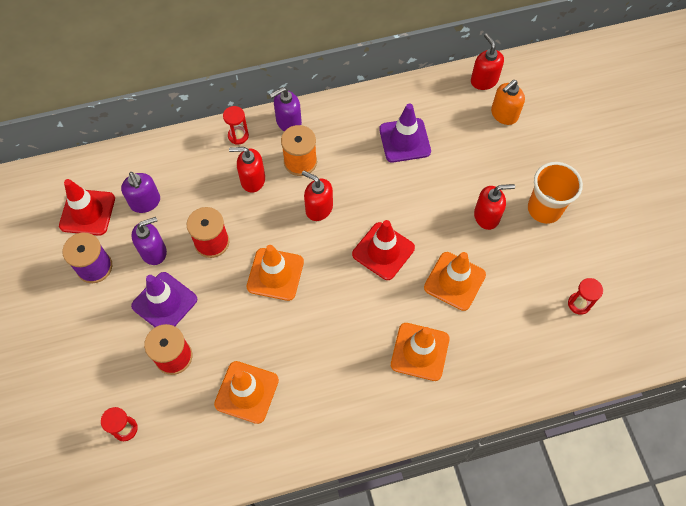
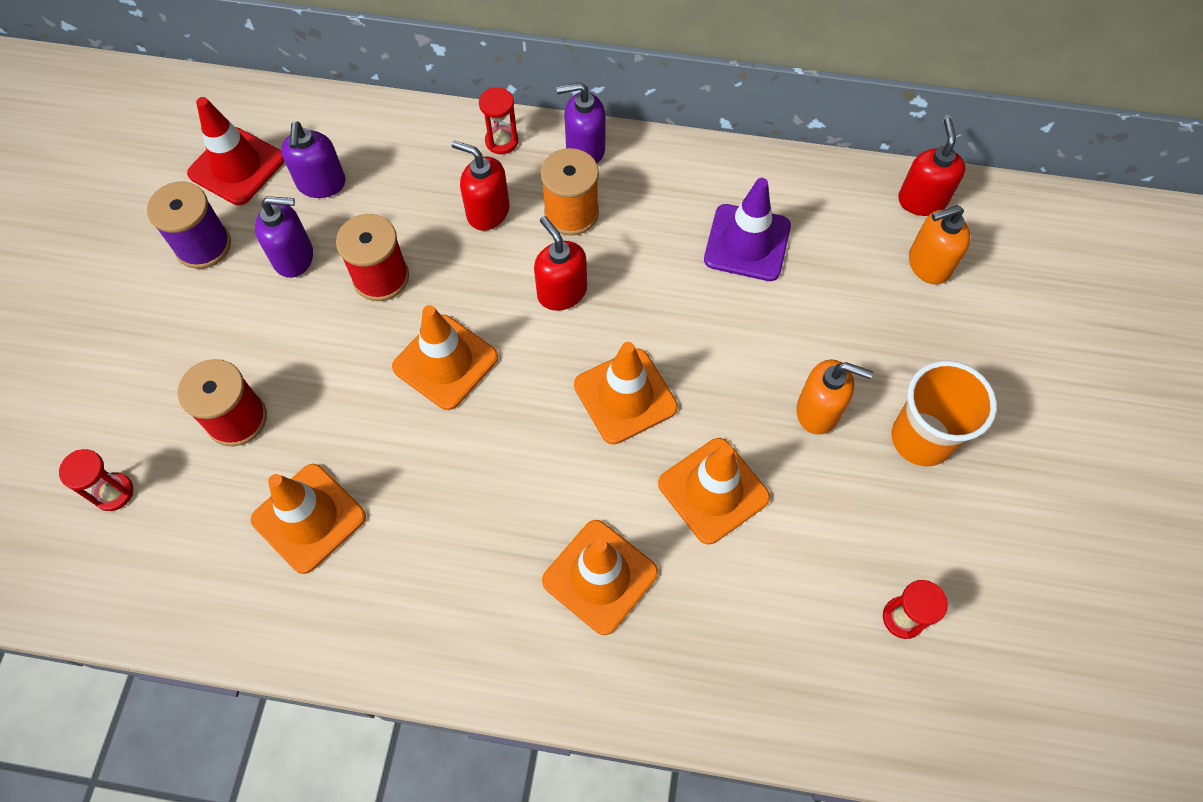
camera: 25 degrees right, 0 degrees up
purple traffic cone [131,272,197,327] -> none
red traffic cone [352,220,415,280] -> orange traffic cone [574,342,678,445]
red soap dispenser [474,184,515,230] -> orange soap dispenser [796,359,873,435]

